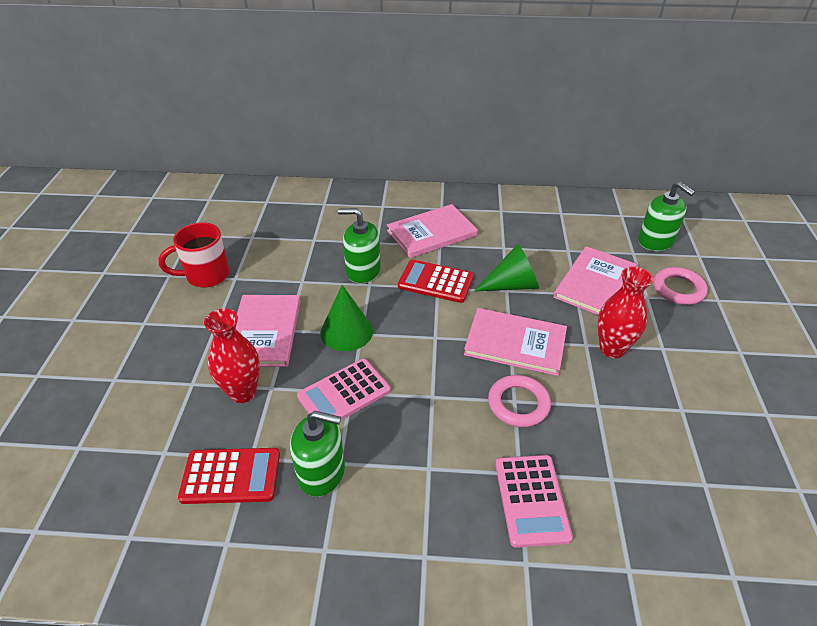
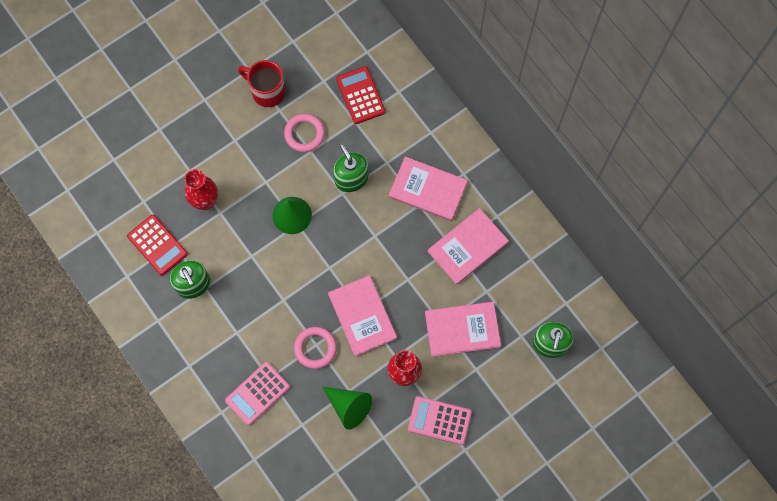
camera: 50 degrees right, 30 degrees up
pink book [236,295,301,367] -> pink book moved to [428,208,509,285]
pink calculator [297,359,391,420] -> pink calculator moved to [408,396,472,445]
red calculator [398,260,474,303] -> red calculator moved to [336,66,385,124]
green cone [474,244,539,292] -> green cone moved to [322,387,372,430]
pink ring [653,267,708,305] -> pink ring moved to [284,114,325,152]

